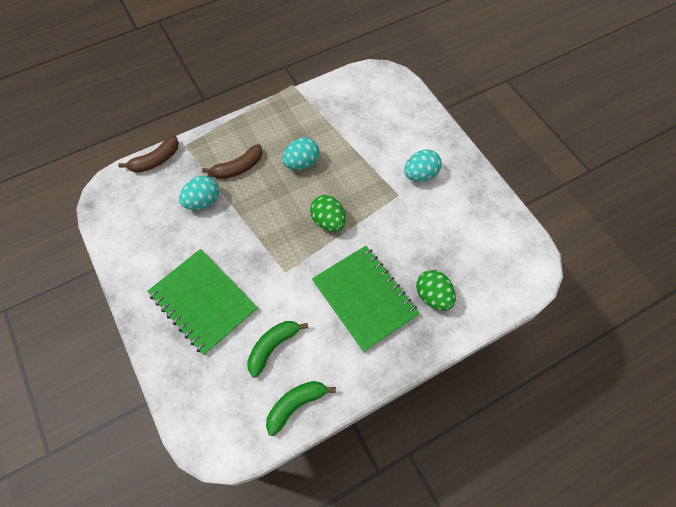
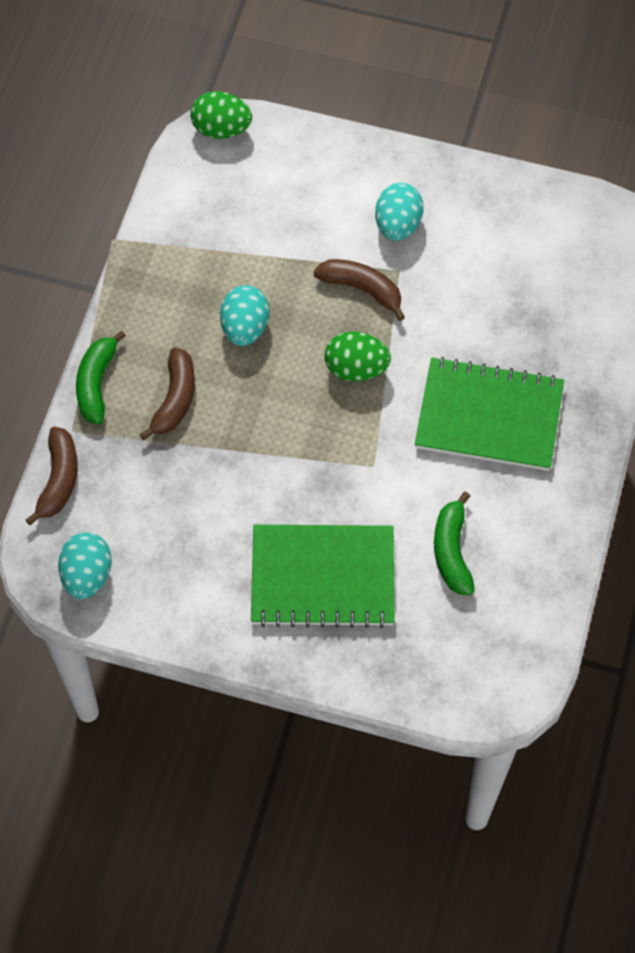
camera: 45 degrees left, 0 degrees up
turquoise egg [179,176,219,210] -> turquoise egg moved to [58,532,112,599]
green banana [266,381,336,436] -> green banana moved to [76,331,126,425]
green egg [416,270,456,311] -> green egg moved to [190,91,252,139]
none -> brown banana [313,259,405,321]

